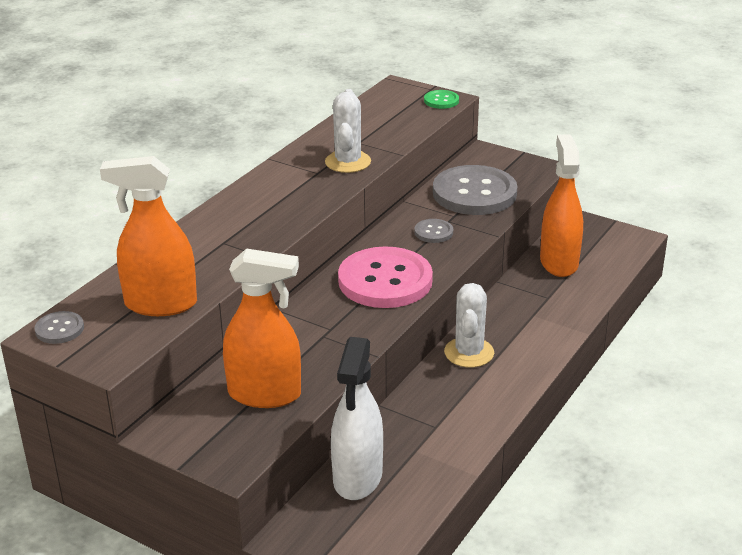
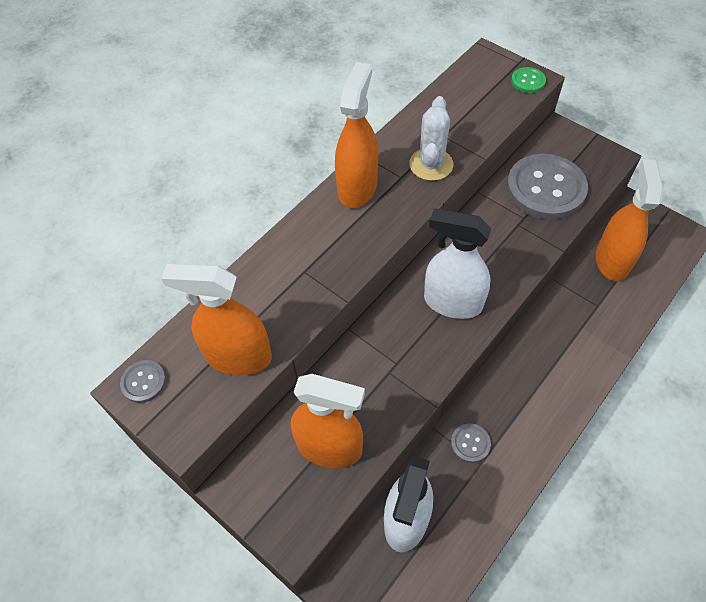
camera: 10 degrees right, 25 degrees up
pink button [338,246,433,308] -> white spray bottle [424,209,491,319]
grey button [414,219,453,243] -> grey button moved to [451,423,491,463]
white cactus [444,283,494,367] -> none
none -> orange spray bottle [335,62,378,208]

